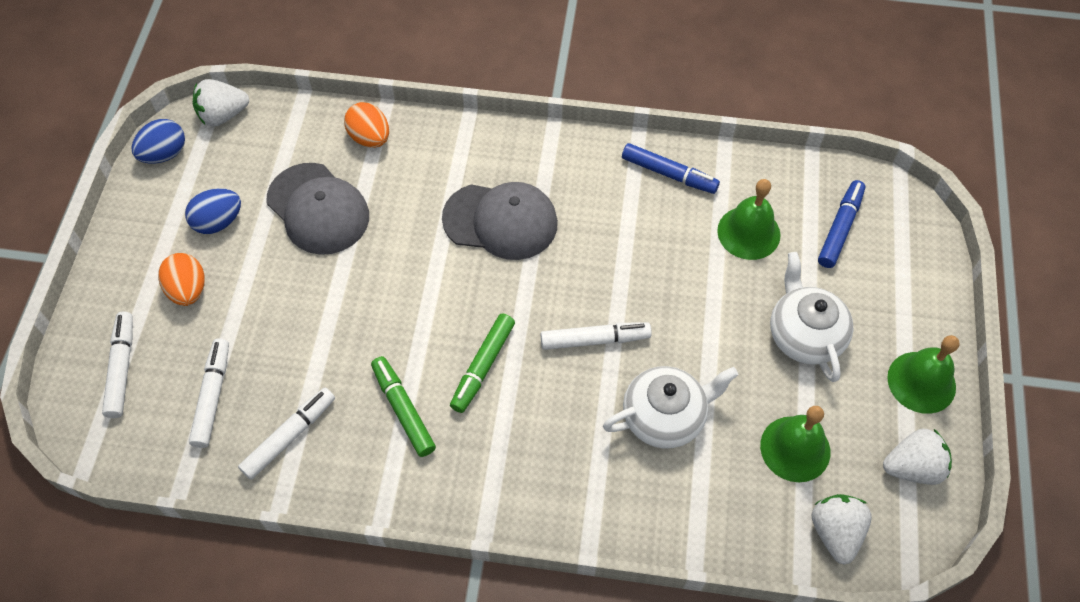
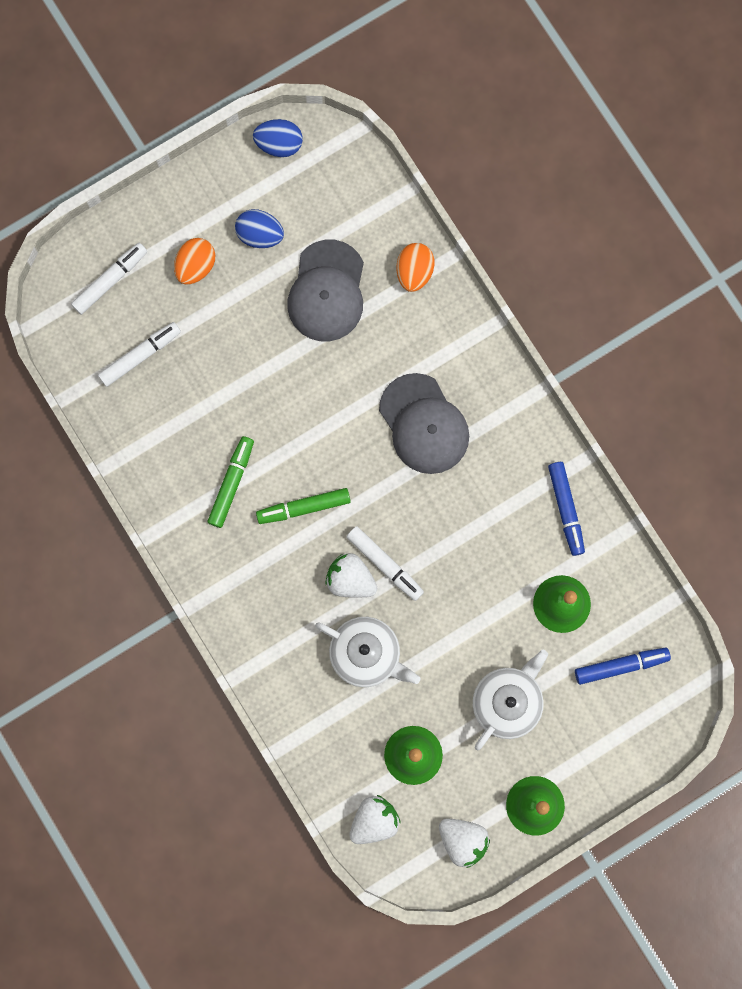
camera: 50 degrees right, 20 degrees up
white strawberry [193,79,249,126] -> white strawberry moved to [325,553,377,598]
white marker [238,387,335,480] -> none

